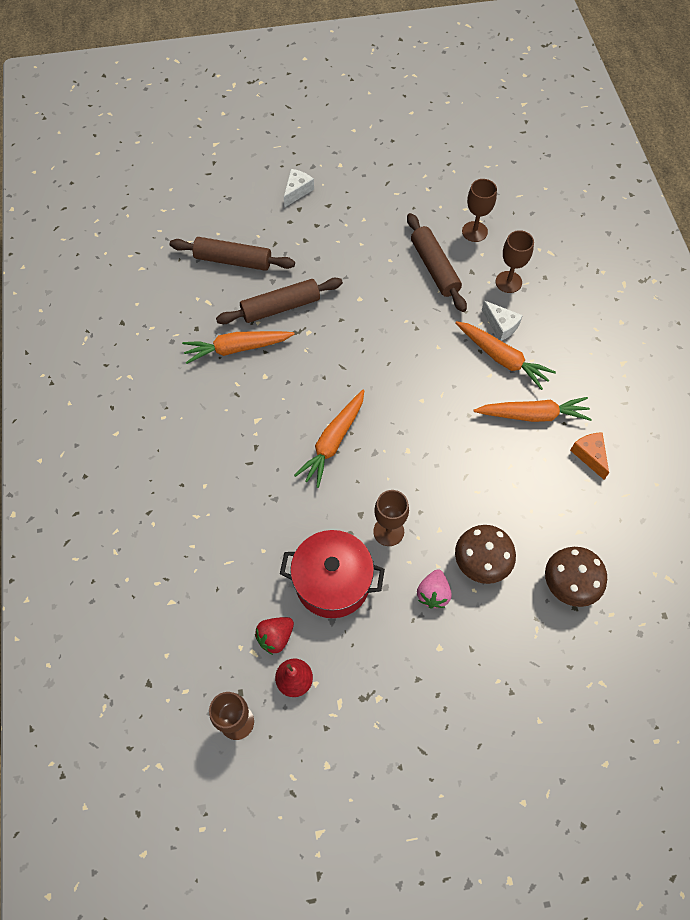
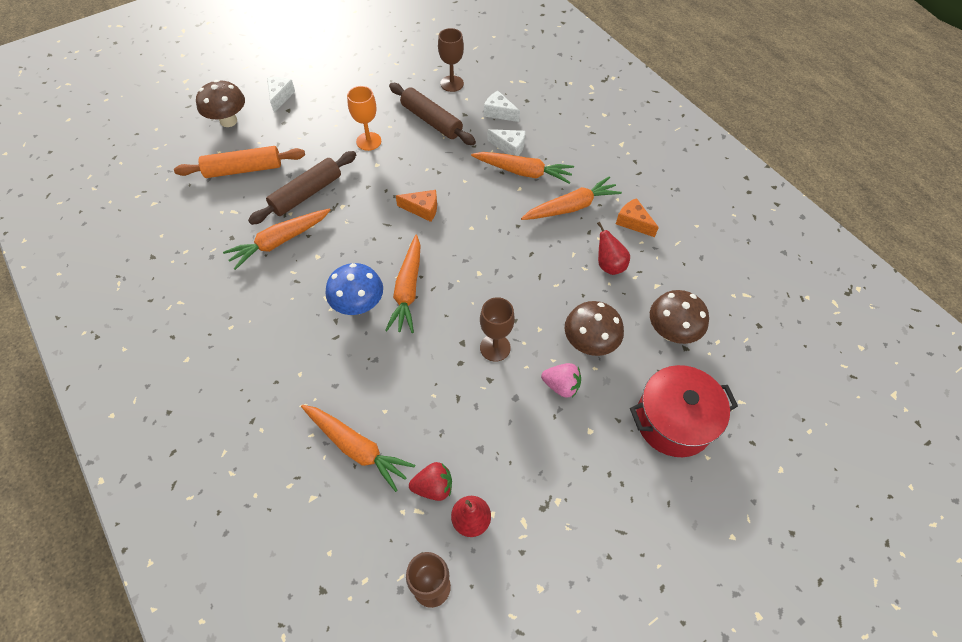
camera: 25 degrees left, 5 degrees down
brown rolling pin [170,237,295,271] -> orange rolling pin [174,146,305,178]
red strawberry [255,617,294,655] -> red strawberry turned 120 degrees counterclockwise [409,462,452,501]
red pot [280,530,385,618] -> red pot moved to [630,365,738,457]
pink strawberry [417,569,451,608] -> pink strawberry turned 60 degrees counterclockwise [541,363,581,398]
brown goblet [495,230,534,293] -> white cheese [484,91,520,122]
none -> brown mushroom [196,80,245,127]
none -> orange carrot [301,405,415,492]
none -> blue mushroom [325,263,383,315]
none -> orange goblet [347,86,381,151]
none -> orange cheese [396,190,437,222]
none -> red pear [597,222,630,275]

